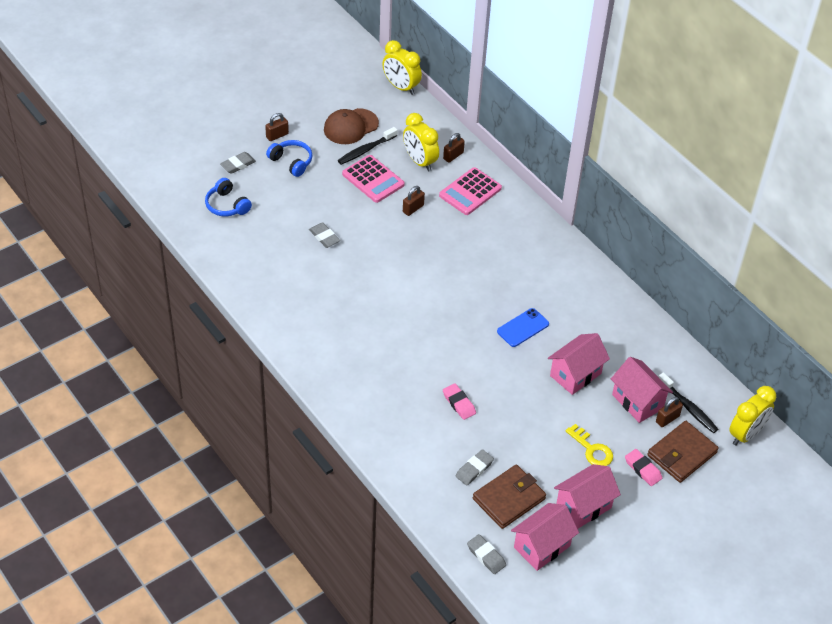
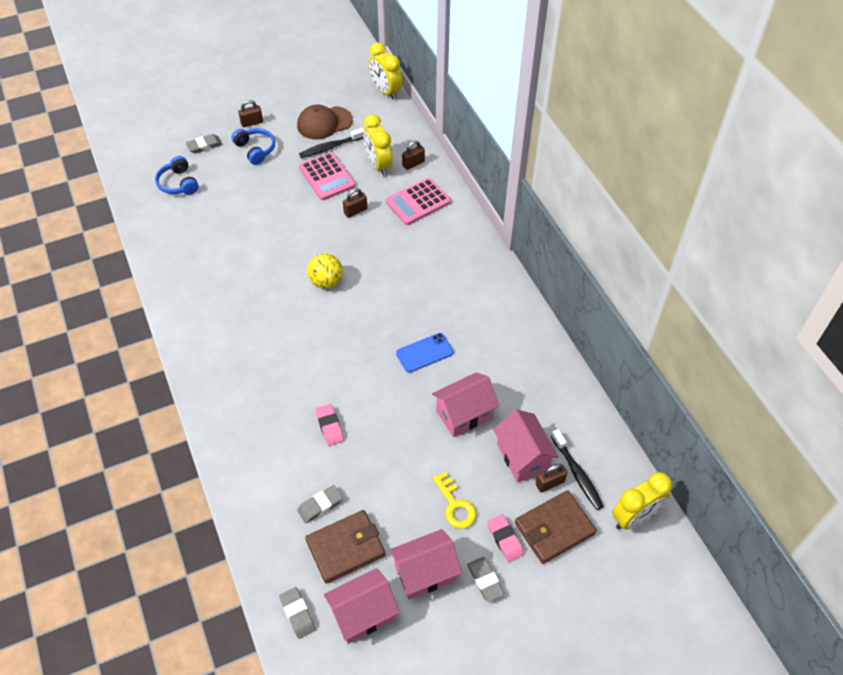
camera: 15 degrees right, 5 degrees up
grey eraser [309,222,340,248] -> grey eraser moved to [467,557,505,602]
none -> yellow ball [307,253,343,289]

